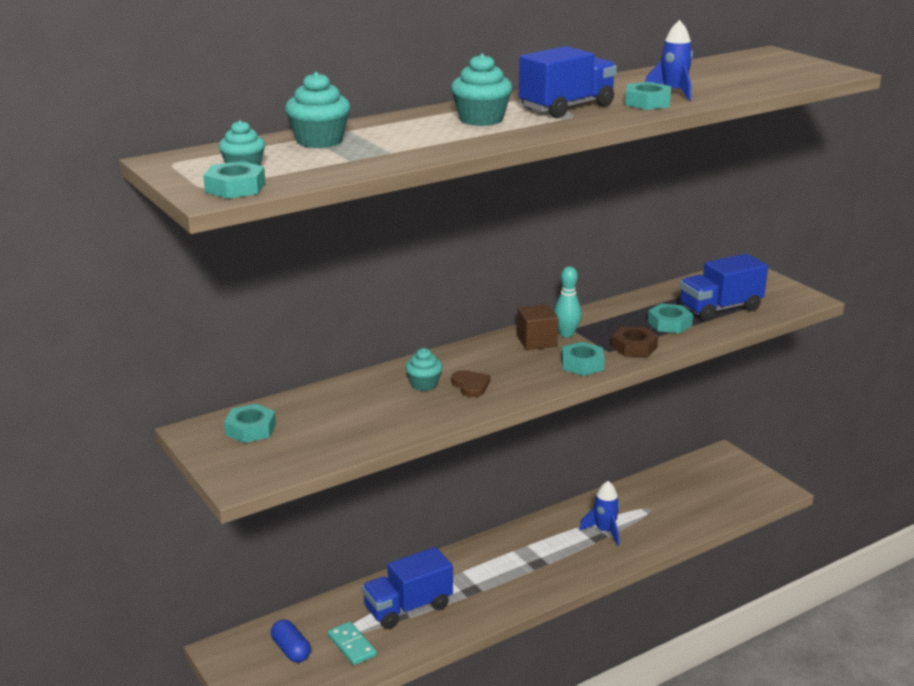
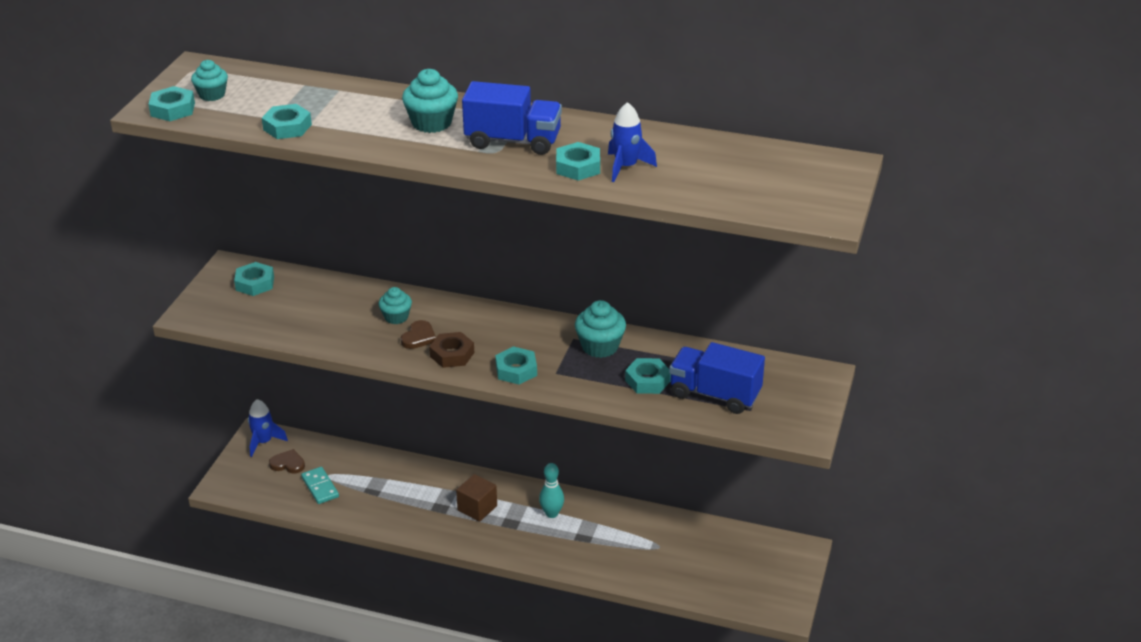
camera: 50 degrees right, 10 degrees up
blue capsule [271,619,311,663] -> brown heart [269,449,305,473]
turquoise cupcake [285,72,350,148] -> turquoise cupcake moved to [575,300,626,358]
turquoise domino [328,622,377,665] -> turquoise domino turned 45 degrees counterclockwise [301,467,339,504]
blue truck [362,547,453,629] -> none
brown cube [517,304,559,350] -> brown cube moved to [456,474,497,522]
turquoise bowling pin [554,266,582,337] -> turquoise bowling pin moved to [539,463,564,518]
blue rocket [579,481,620,545] -> blue rocket moved to [248,399,288,457]
brown nut [611,327,658,357] -> brown nut moved to [429,332,474,368]
none -> turquoise nut [262,104,312,139]

